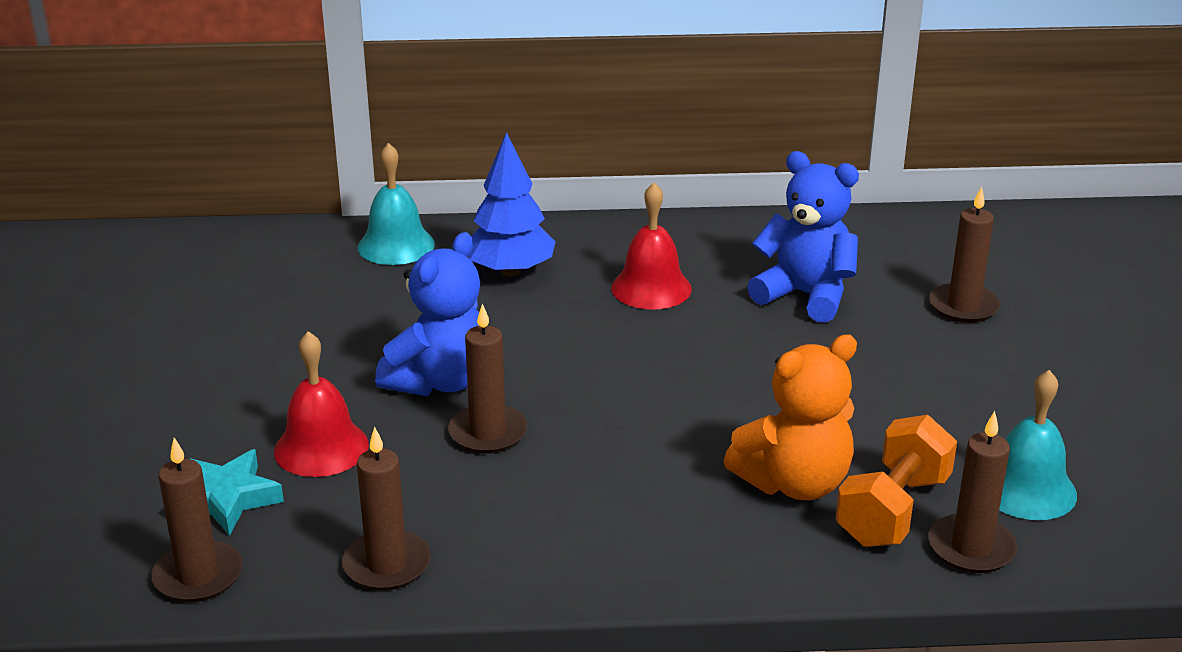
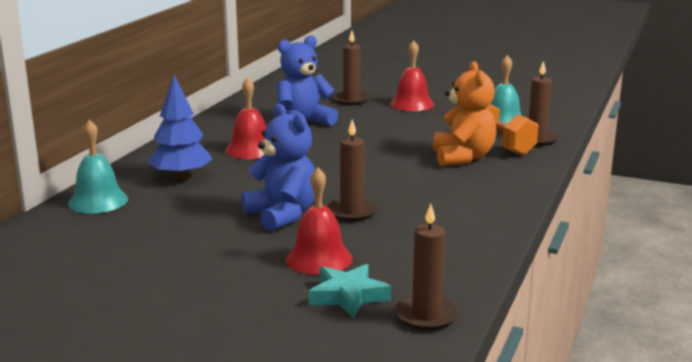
camera: 65 degrees left, 10 degrees down
brown candle [342,427,431,591] -> none
none -> red bell [390,40,434,111]

